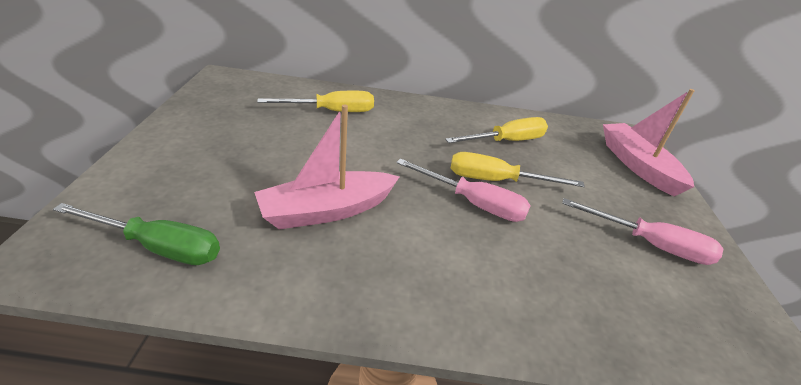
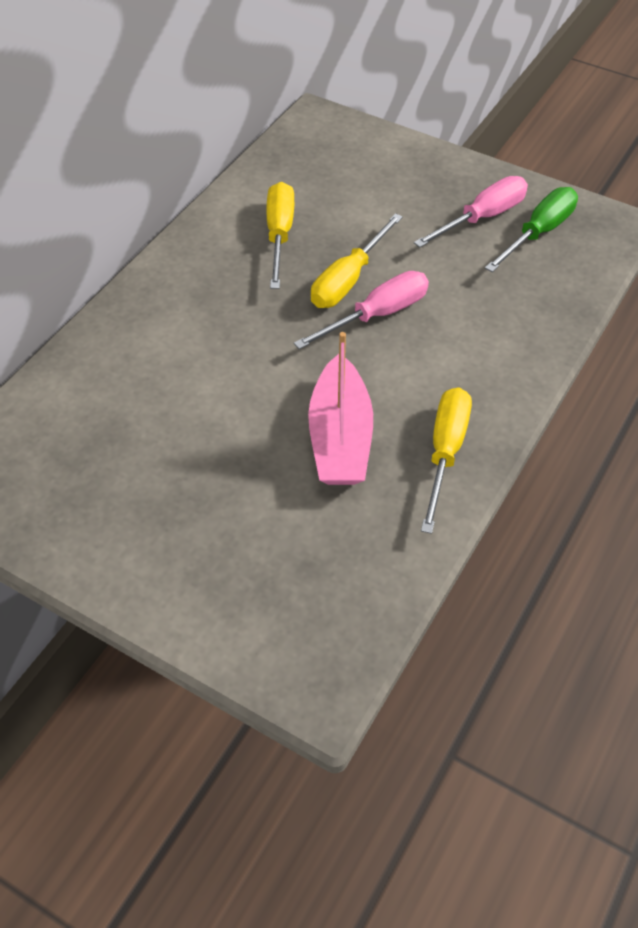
camera: 60 degrees left, 15 degrees up
green screwdriver [53,203,220,265] -> green screwdriver moved to [485,187,578,272]
yellow screwdriver [257,91,374,112] -> yellow screwdriver moved to [421,388,472,534]
pink boat [603,89,695,196] -> none

